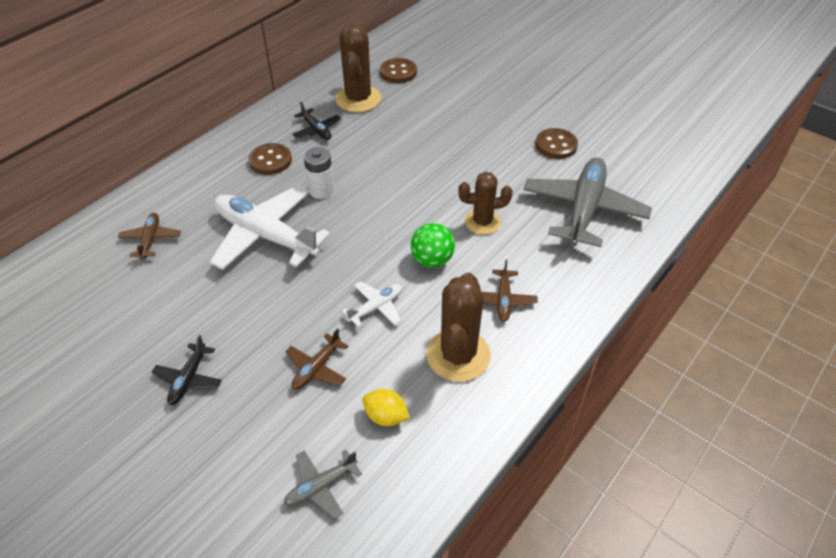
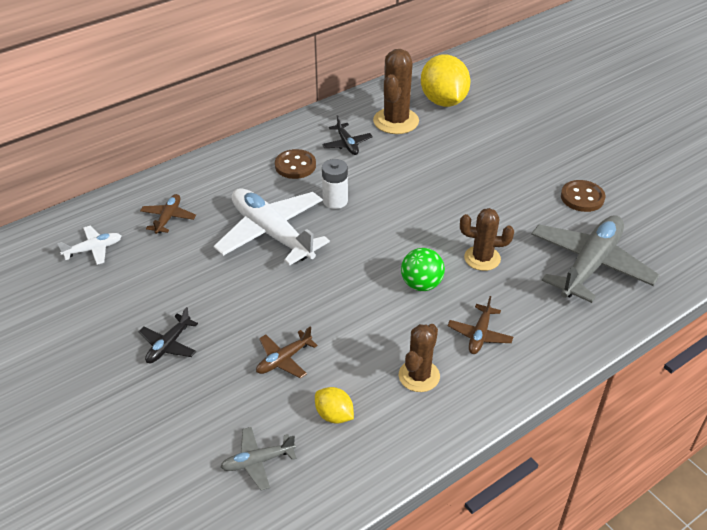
camera: 15 degrees right, 5 degrees down
white plane [342,281,402,327] -> white plane moved to [57,226,121,265]
brown button [380,58,417,83] -> yellow lemon [421,55,470,107]
brown cactus [426,272,491,382] -> brown cactus [399,324,440,392], size x0.66

